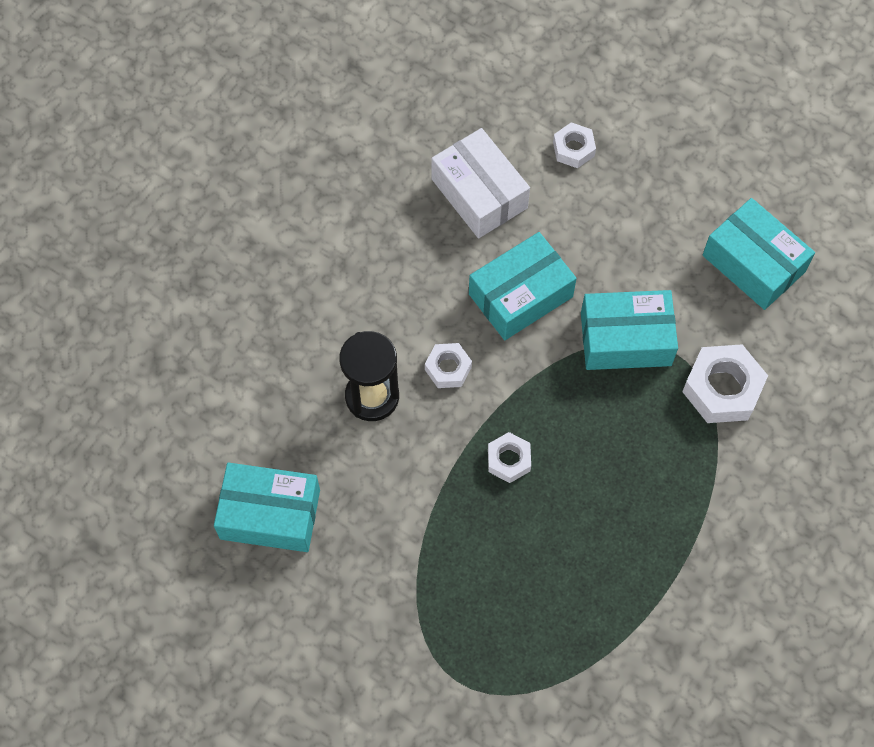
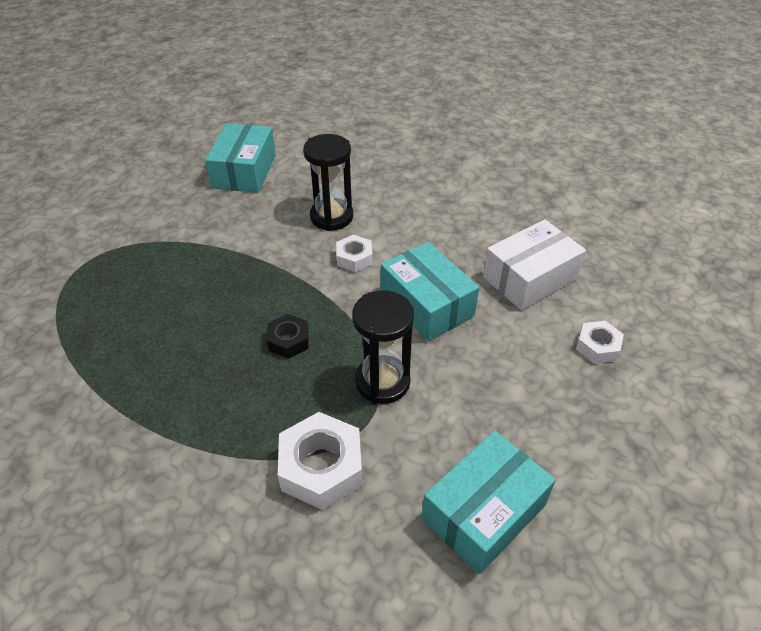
camera: 90 degrees right, 20 degrees down
white nut [488,432,531,483] -> none
turquoise box [581,290,678,370] -> black hourglass [352,290,414,404]
none -> black nut [267,314,309,359]

